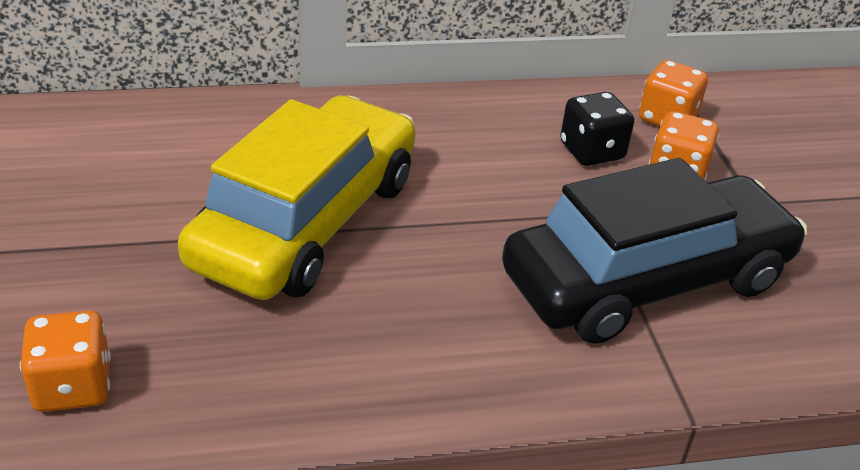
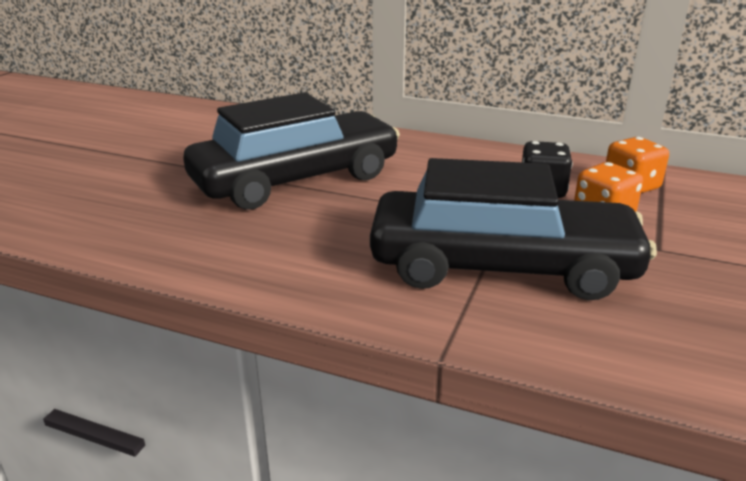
camera: 35 degrees right, 10 degrees down
orange dice [20,310,111,412] -> none
yellow car [178,95,415,300] -> black car [184,92,400,210]

